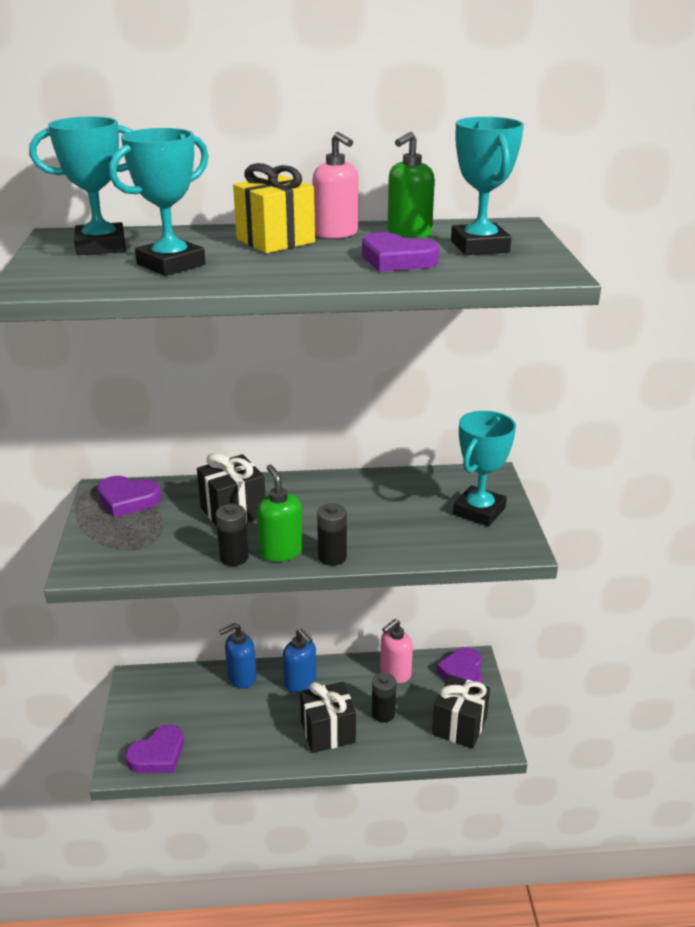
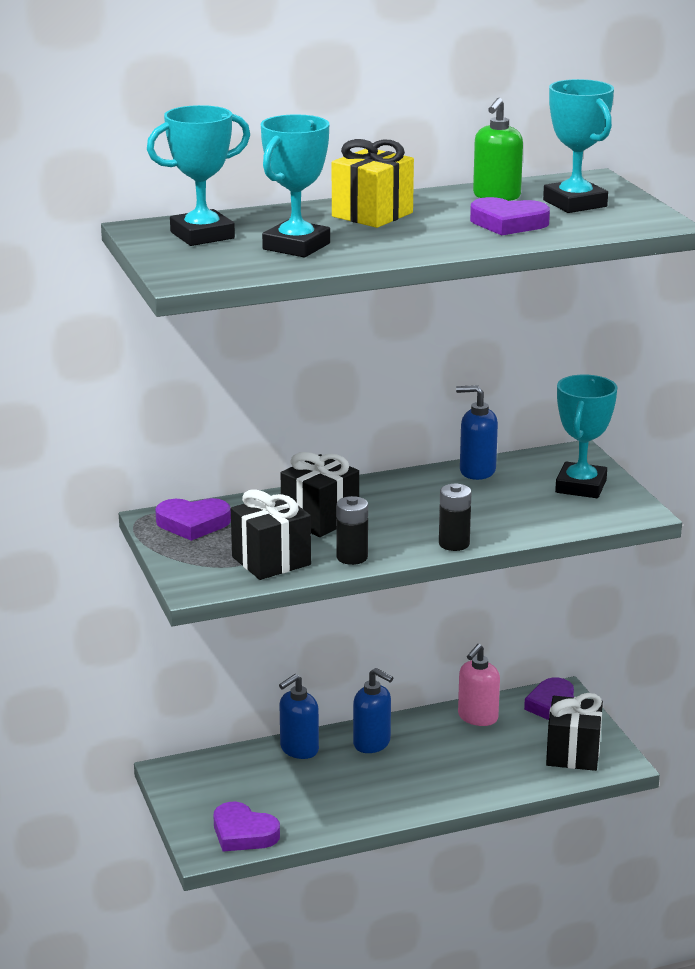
camera: 15 degrees left, 5 degrees down
purple heart [125,725,184,773] -> purple heart turned 90 degrees clockwise [214,802,280,852]
green soap dispenser [257,465,303,562] -> none
black gift [300,682,356,753] -> black gift moved to [231,490,311,580]
pink soap dispenser [312,132,358,239] -> none
black battery [372,673,396,722] -> none
none -> blue soap dispenser [456,385,498,480]

